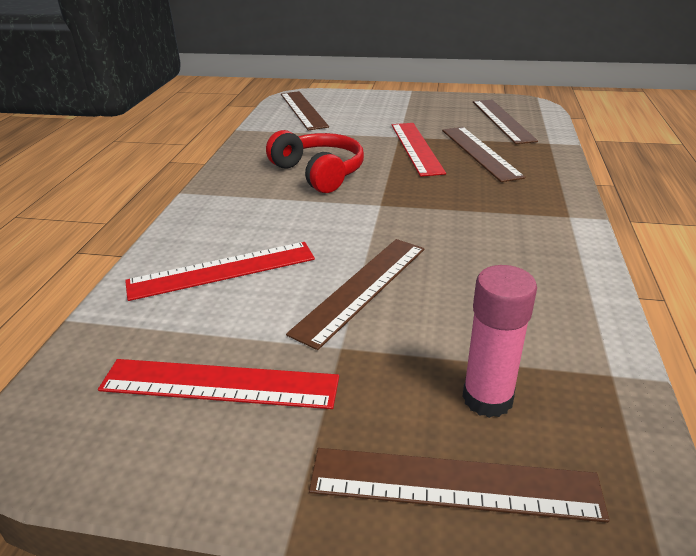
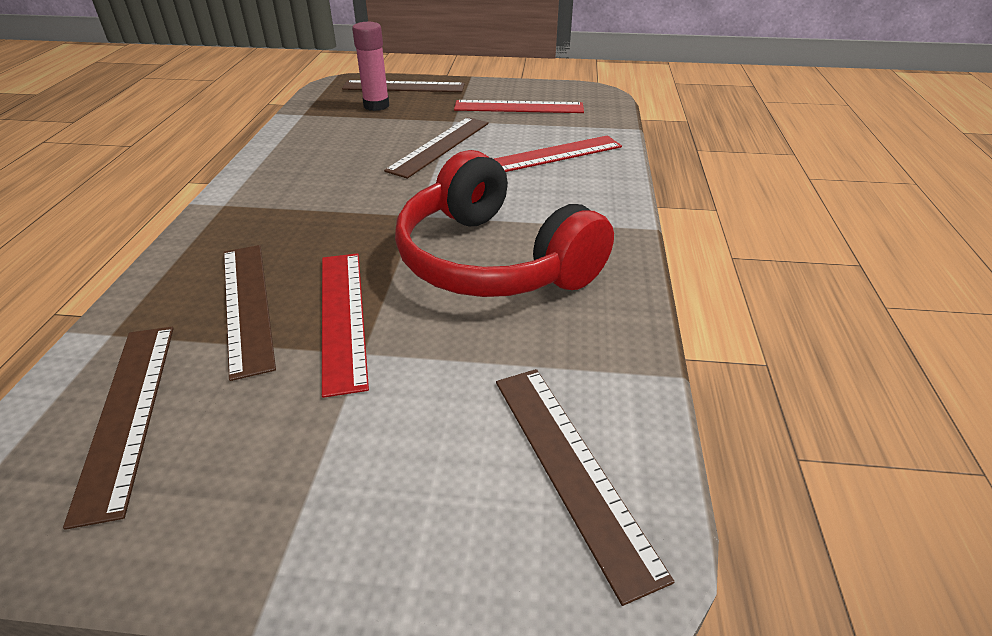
camera: 175 degrees right, 5 degrees up
red headphones [266,130,364,193] -> red headphones [395,150,614,297], size x1.53

